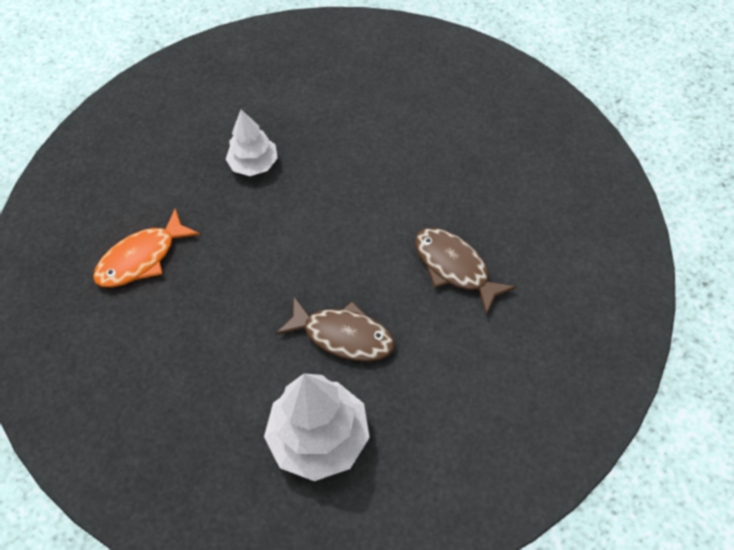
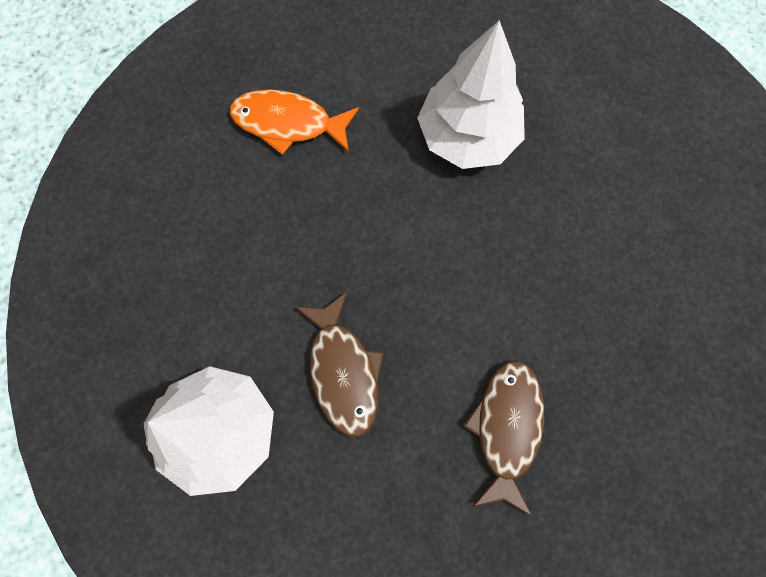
camera: 50 degrees right, 15 degrees up
white tree [226,110,278,176] -> white tree [417,20,525,169], size x1.62

